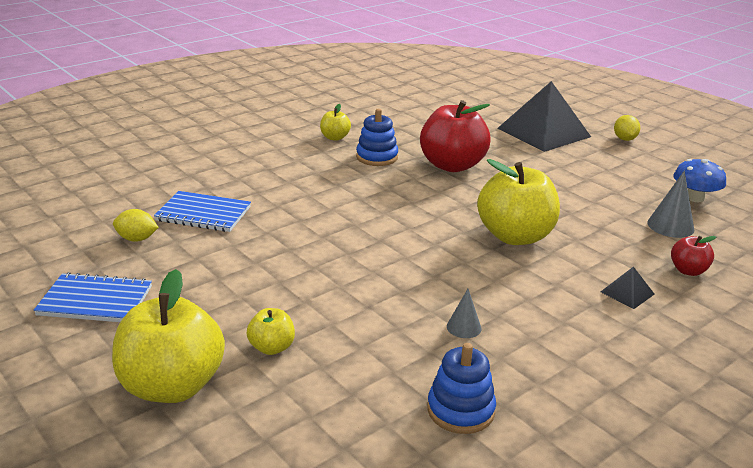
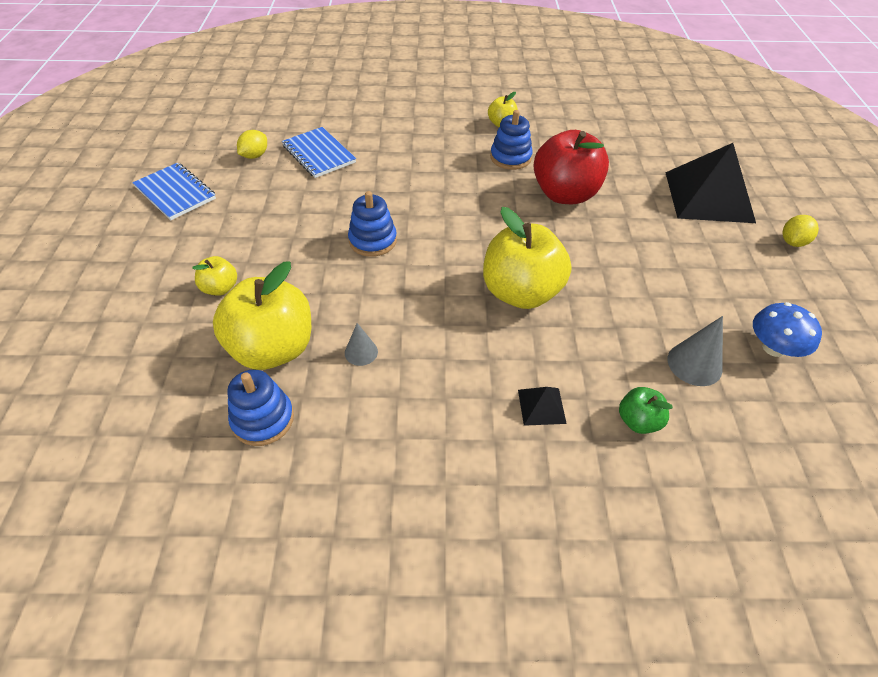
camera: 40 degrees right, 20 degrees up
yellow apple [112,269,225,403] -> yellow apple moved to [213,261,311,370]
yellow lemon [113,209,159,242] -> yellow lemon turned 75 degrees clockwise [237,130,267,159]
red apple [671,236,716,276] -> green apple [619,387,673,434]
none -> blue stacking toy [348,191,397,257]

